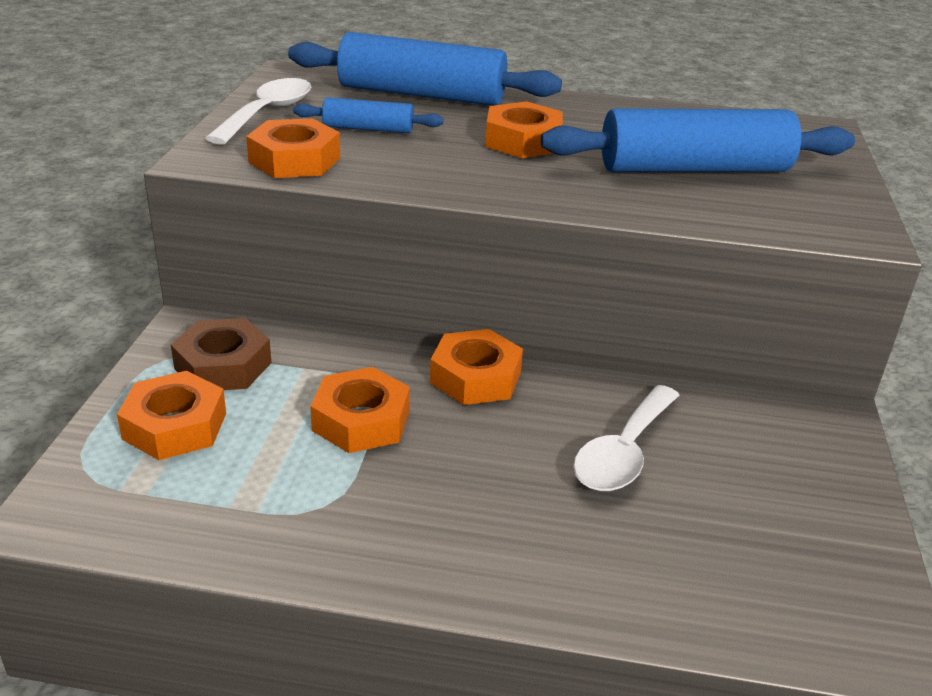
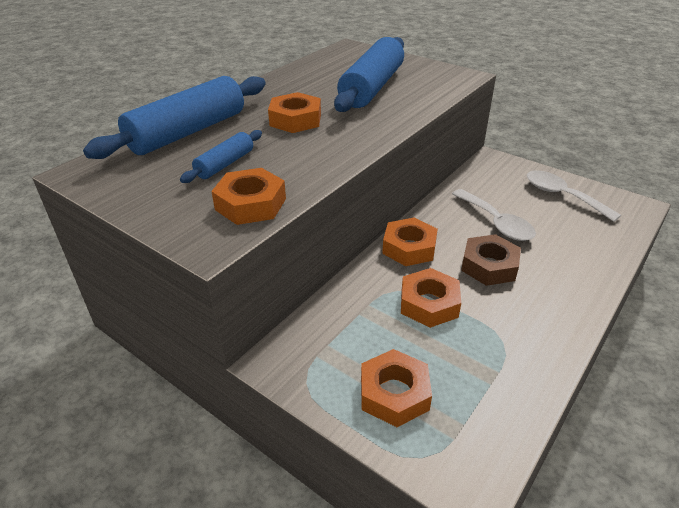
camera: 60 degrees left, 5 degrees up
brown nut [171,318,272,390] -> brown nut moved to [461,234,521,286]
white spoon [205,78,311,145] -> white spoon moved to [527,170,621,222]

